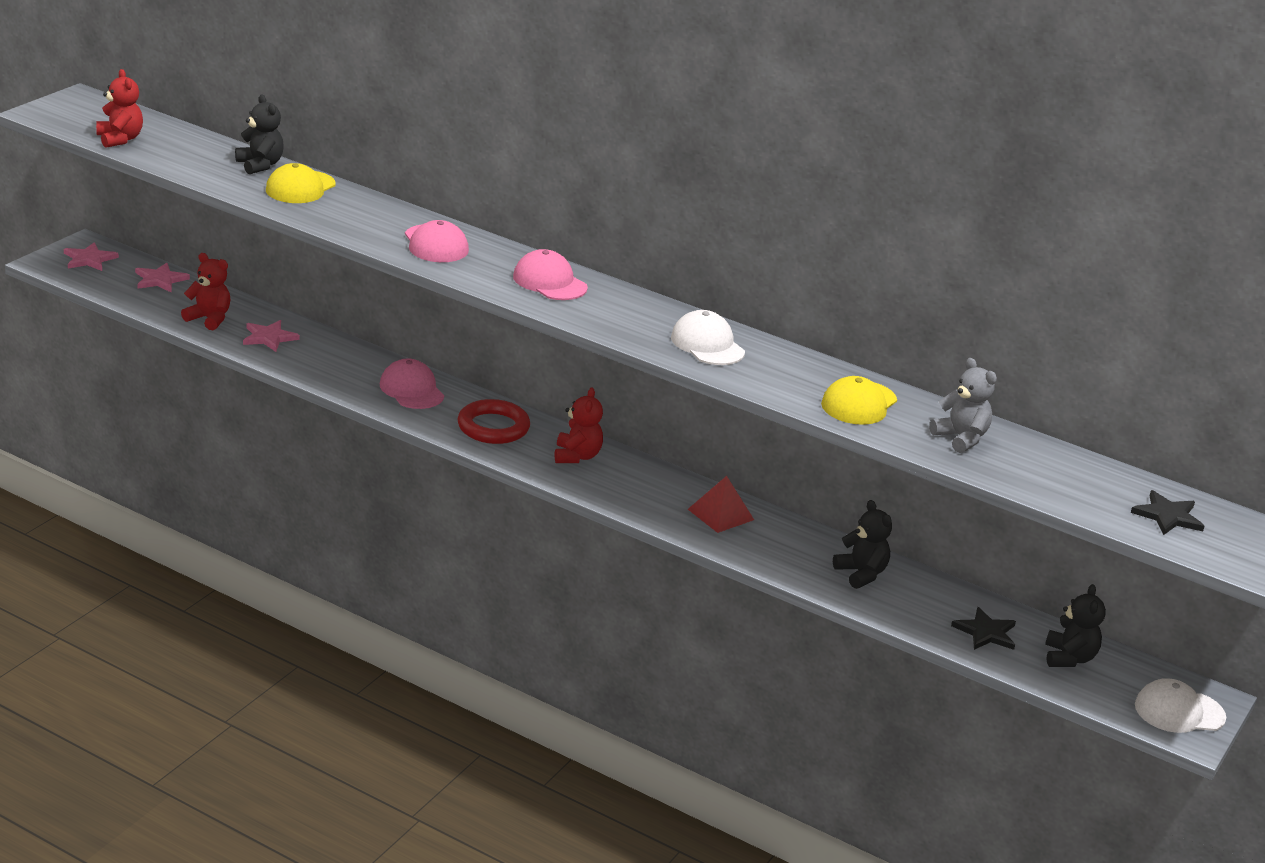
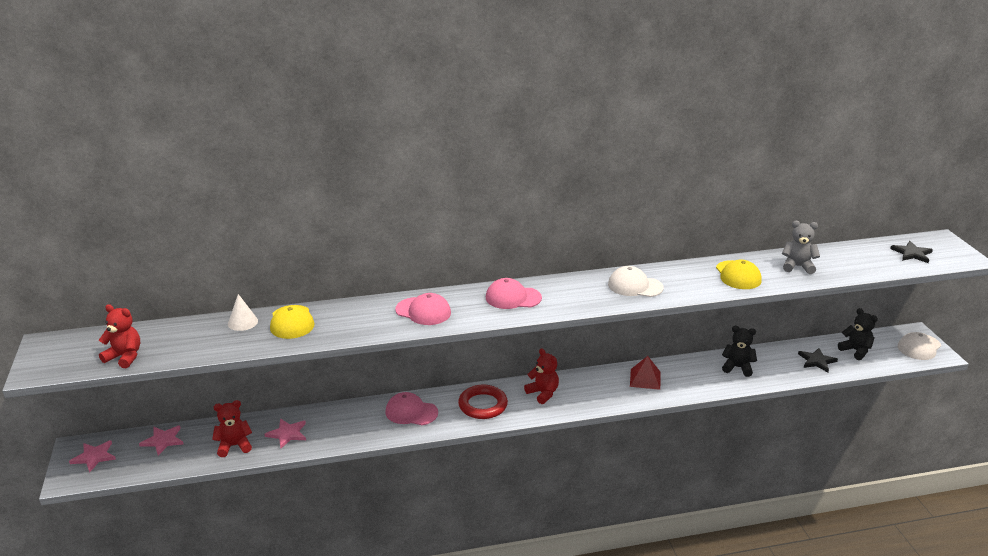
camera: 40 degrees left, 0 degrees up
black teddy bear [235,95,284,174] -> white cone [228,294,258,331]

